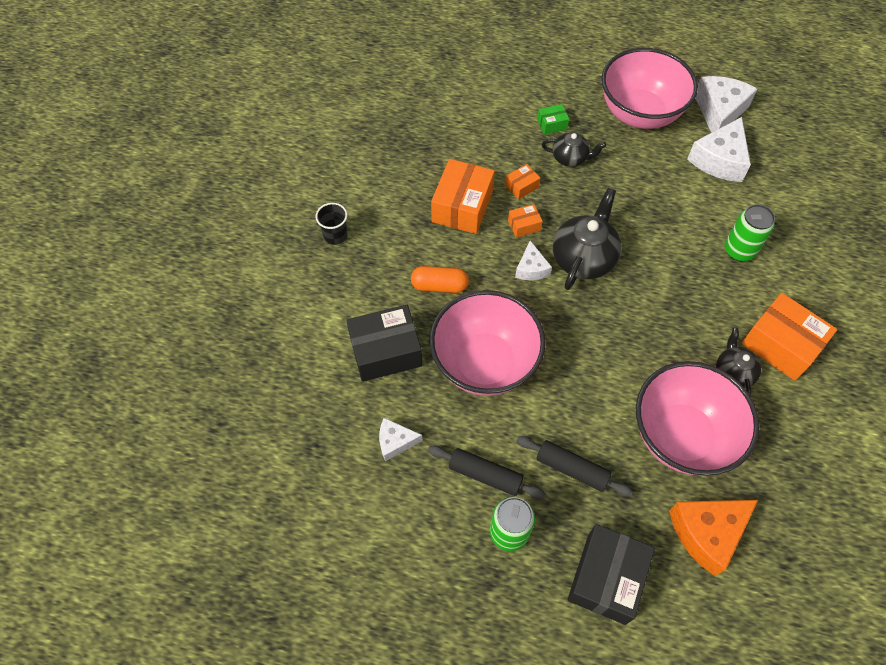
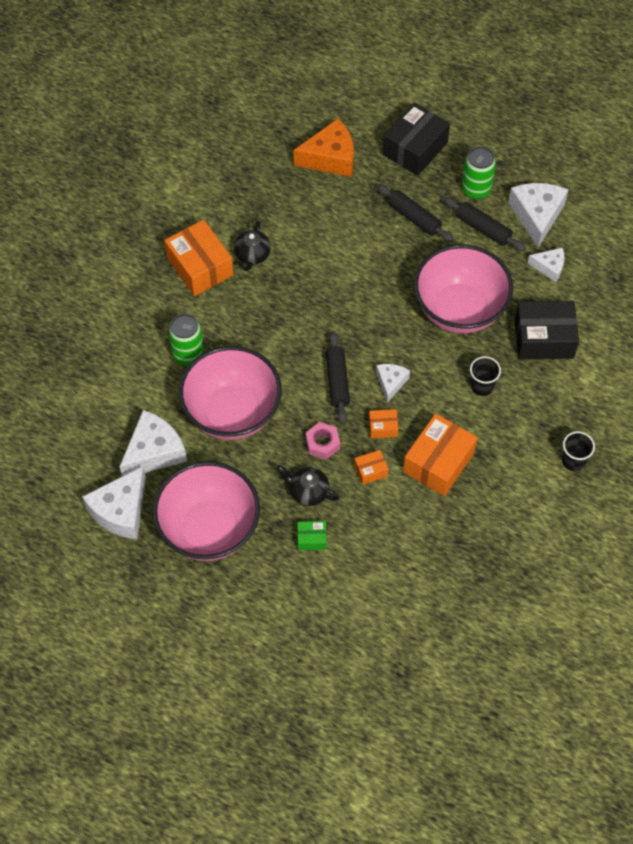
camera: 165 degrees left, 0 degrees up
orange capsule [411,266,469,293] -> black cup [470,356,501,396]
black teapot [553,188,622,290] -> black rolling pin [326,331,350,424]
pink bowl [636,361,759,476] -> pink bowl moved to [179,346,282,440]
none -> pink nut [306,422,340,460]
none -> white cheese [508,183,569,248]

